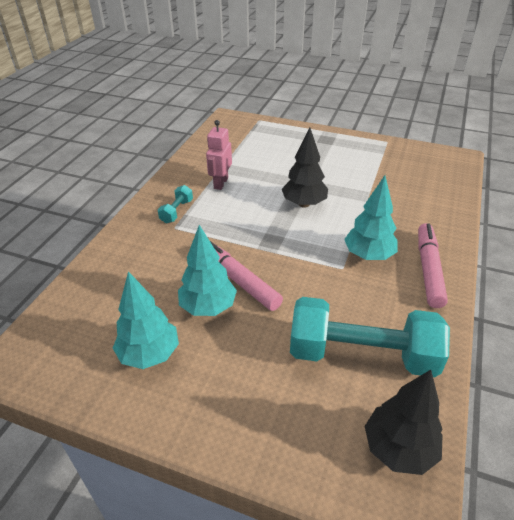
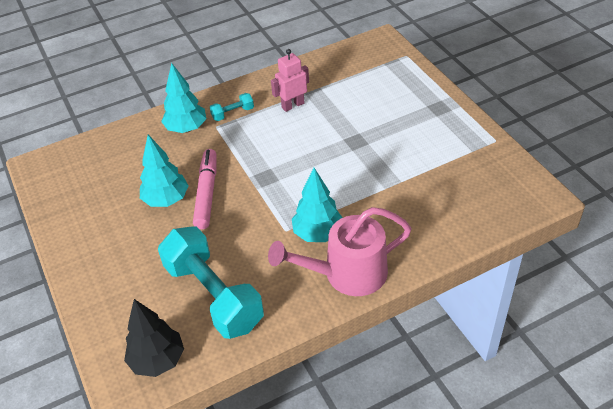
camera: 45 degrees right, 5 degrees up
turquoise tree [113,271,179,369] -> turquoise tree moved to [161,63,206,133]
black tree [282,127,328,208] -> none
pink marker [418,223,448,308] -> pink watering can [268,207,412,296]

